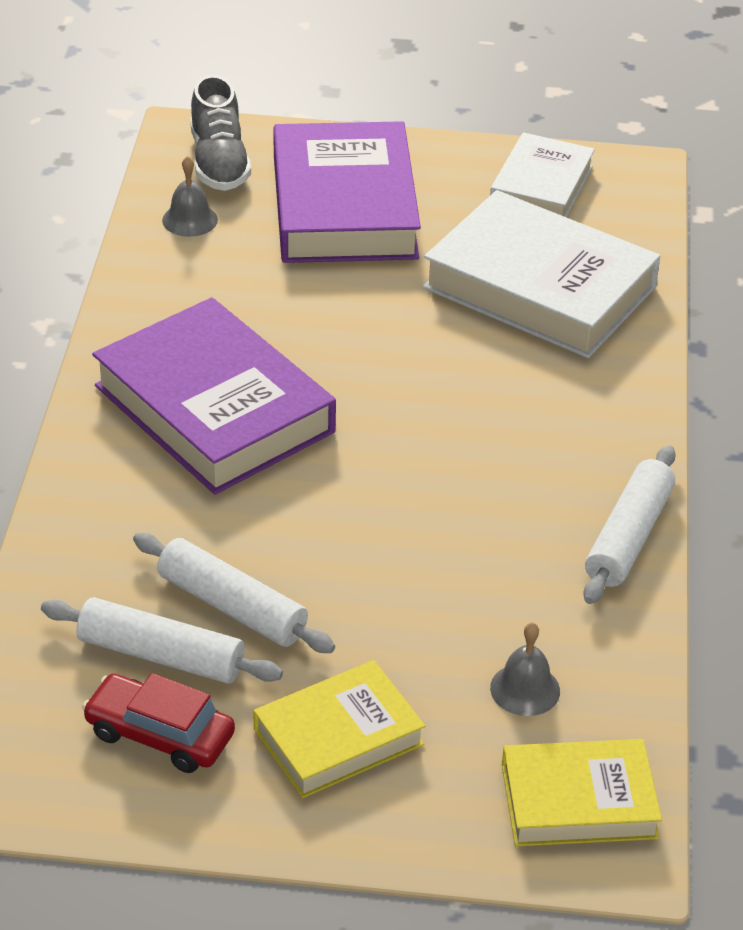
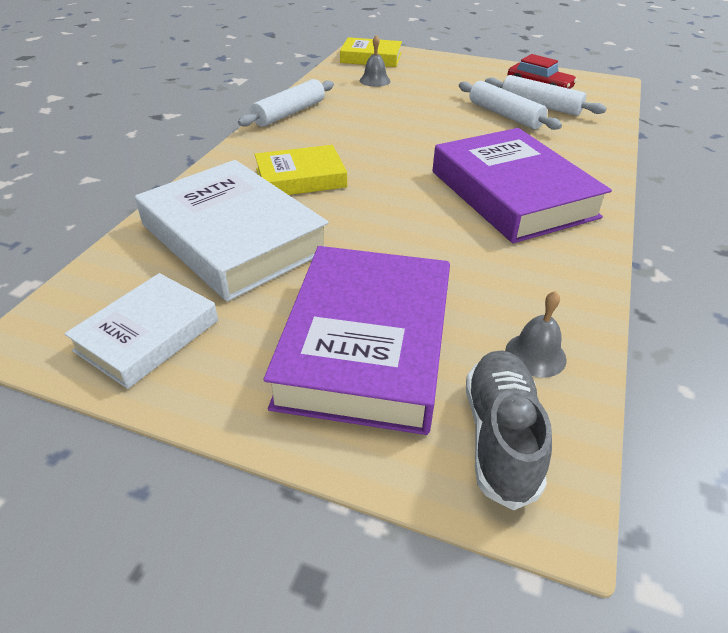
camera: 165 degrees left, 0 degrees up
yellow book [253,660,425,798] -> yellow book moved to [254,145,347,195]

